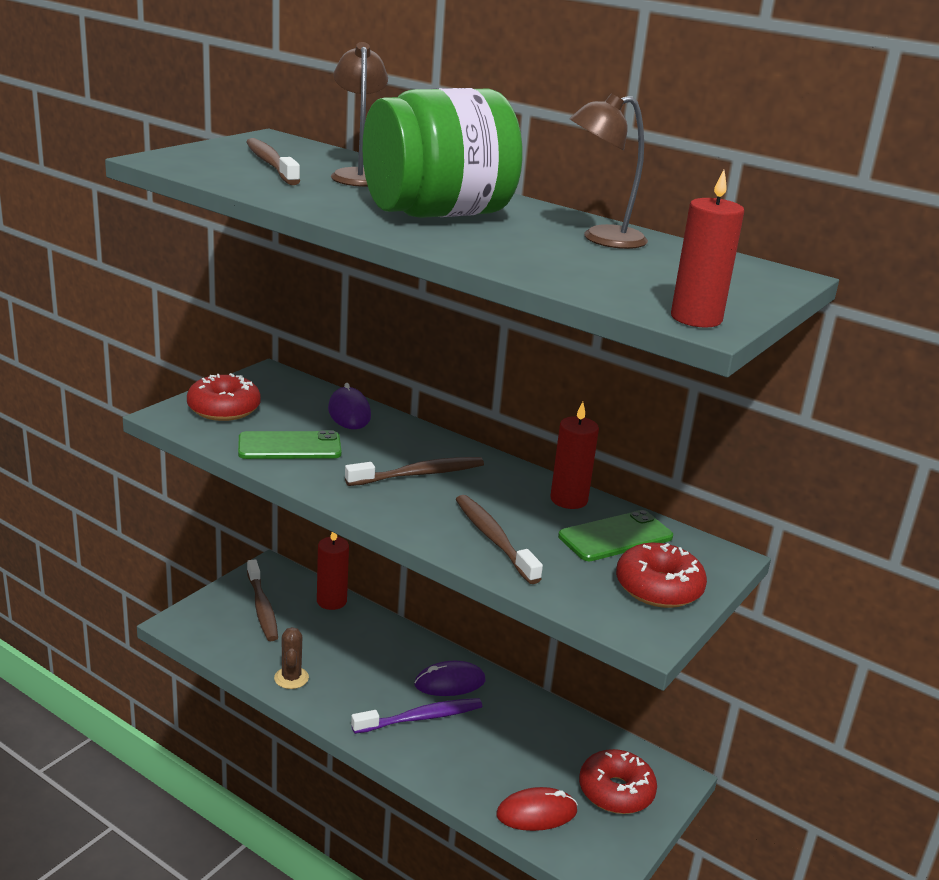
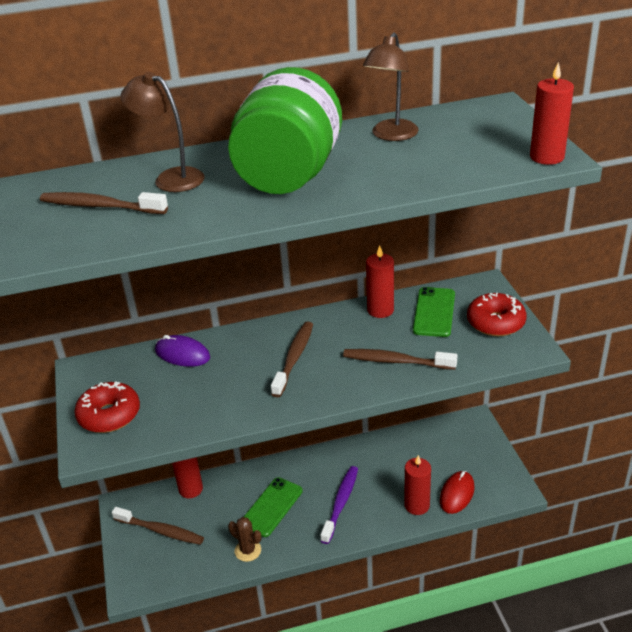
camera: 45 degrees left, 10 degrees up
green phone [238,430,342,459] -> green phone moved to [244,477,303,537]
purple mouse [414,661,485,696] -> none
red donut [579,749,657,814] -> none
none -> red candle [404,455,431,515]

